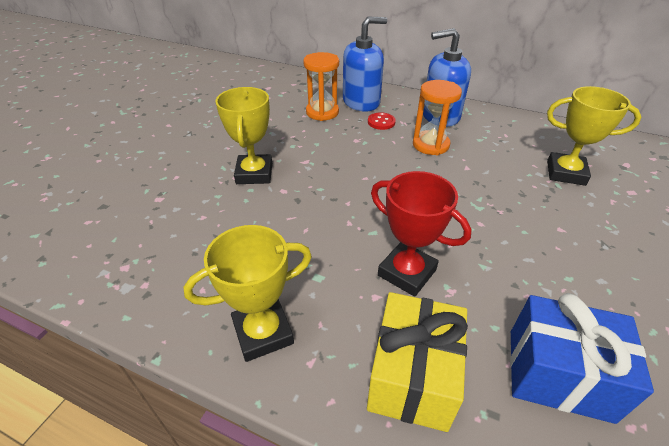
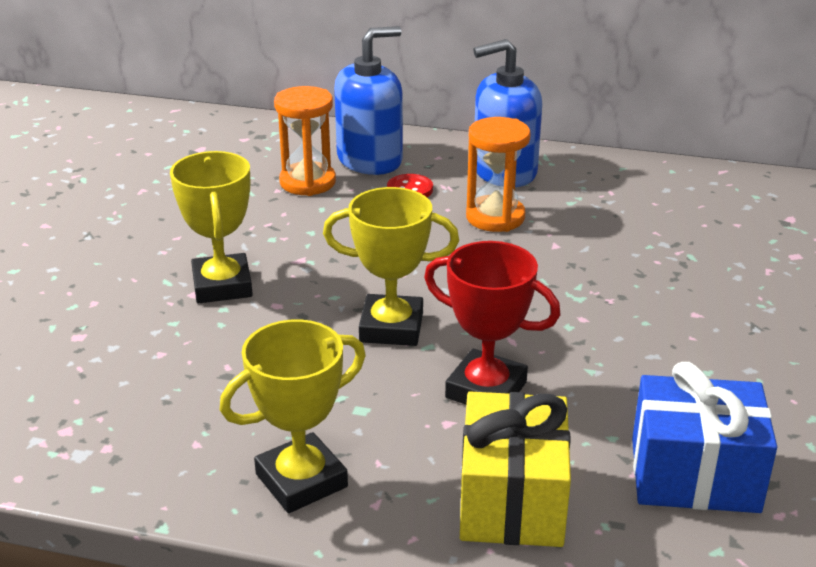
camera: 10 degrees left, 10 degrees down
yellow trophy [547,86,641,186] -> yellow trophy moved to [323,187,459,346]

